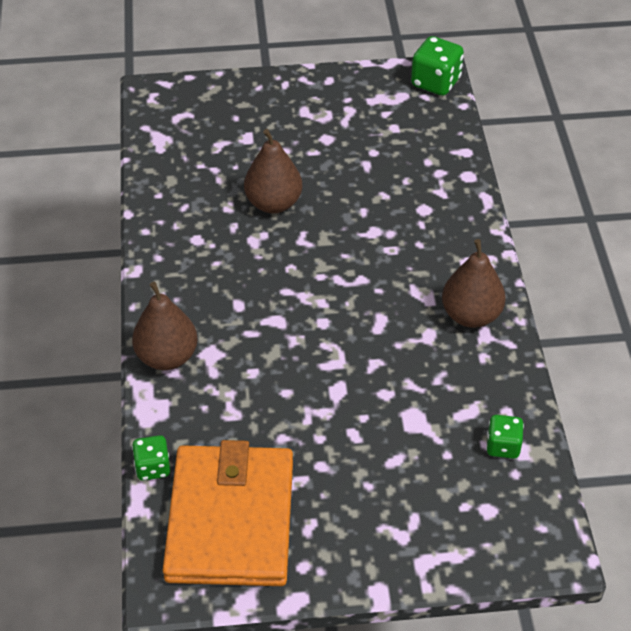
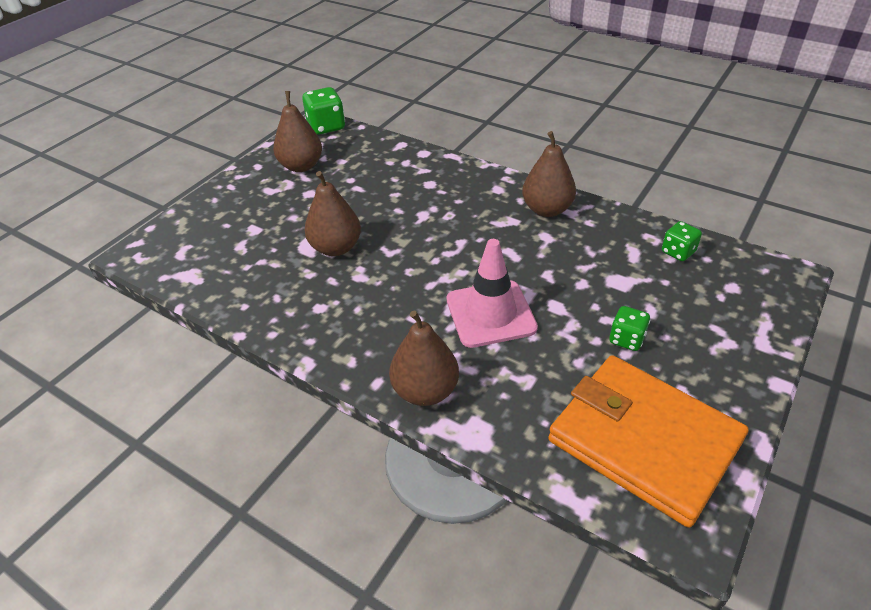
camera: 50 degrees left, 5 degrees down
green dice [132,435,170,481] -> green dice moved to [609,306,650,351]
none -> brown pear [273,91,322,172]
none -> pink traffic cone [447,239,538,348]

